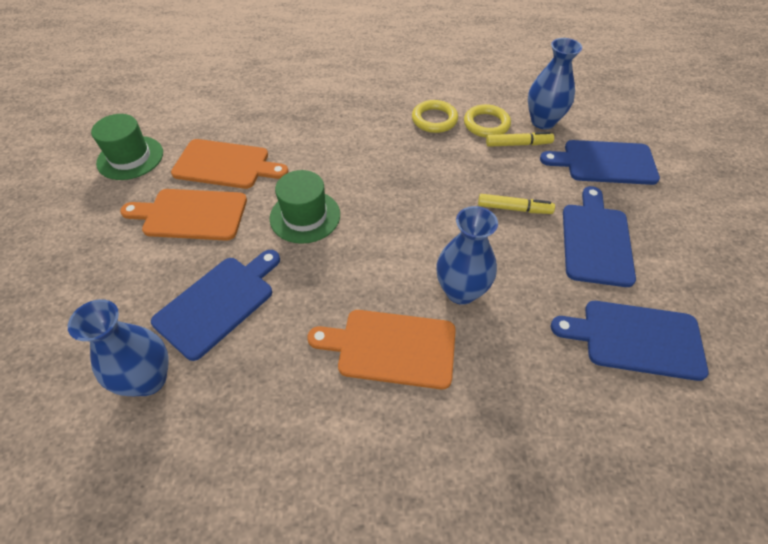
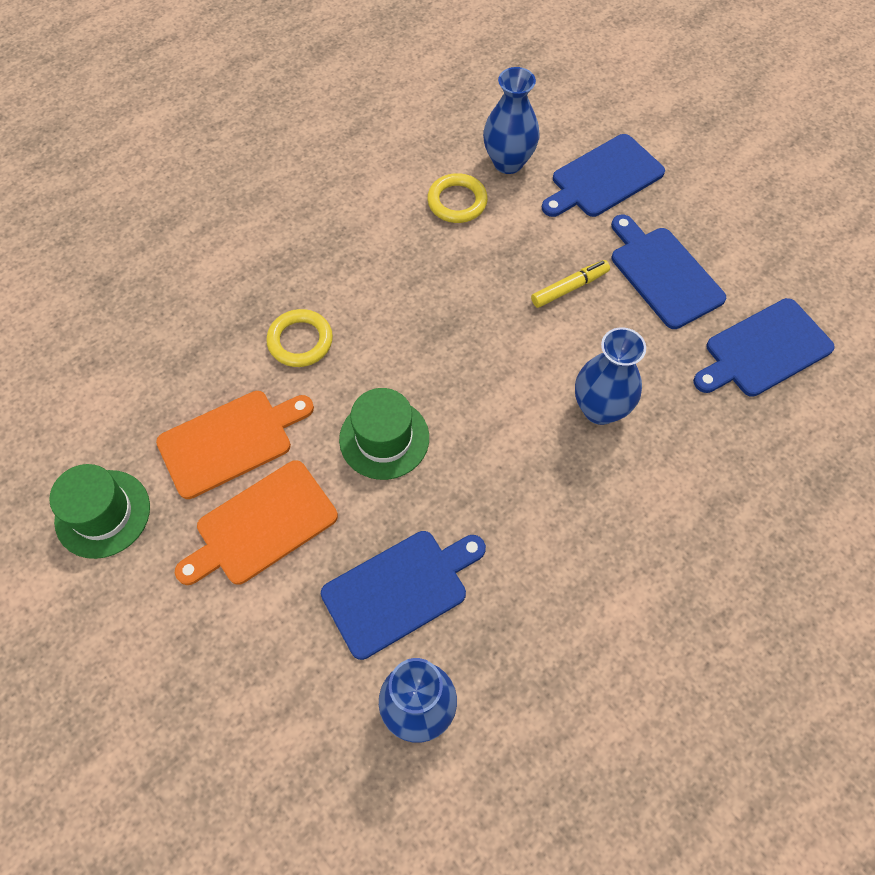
camera: 40 degrees left, 10 degrees up
blue cutting board [151,250,280,361] -> blue cutting board turned 60 degrees clockwise [321,531,486,660]
orange cutting board [307,310,456,389] -> none
yellow ring [412,100,458,133] -> yellow ring moved to [266,309,333,367]
yellow marker [486,132,554,147] -> none

